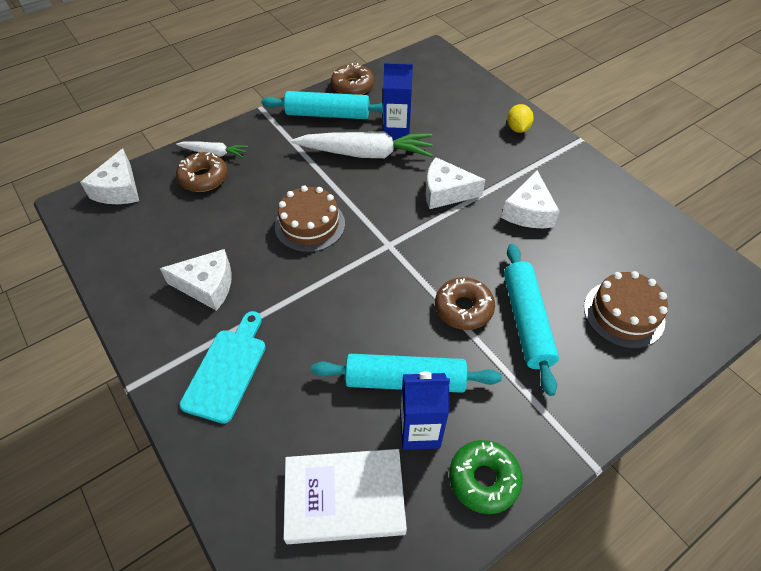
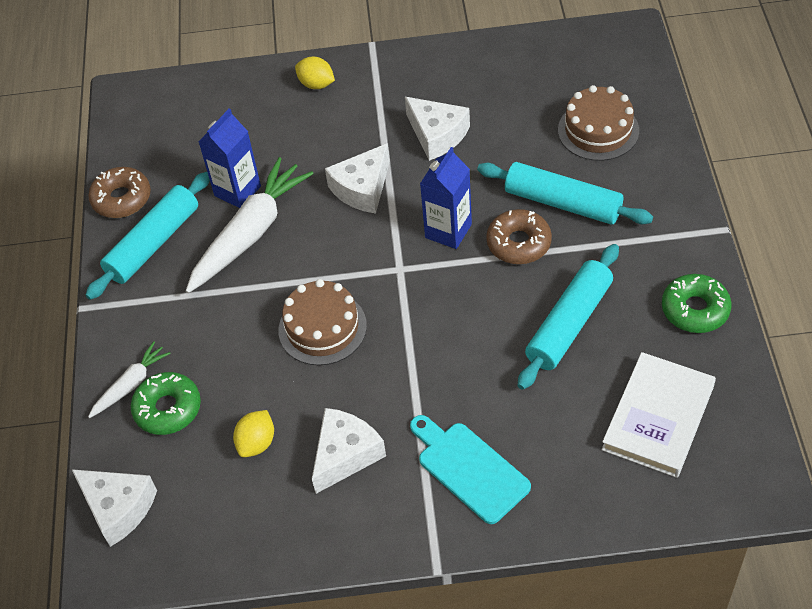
camera: 55 degrees left, 0 degrees up
brown donut [176,152,228,192] -> green donut [131,372,201,435]
blue carton [400,372,450,450] -> blue carton moved to [420,147,472,249]
none -> yellow lemon [233,410,274,457]

